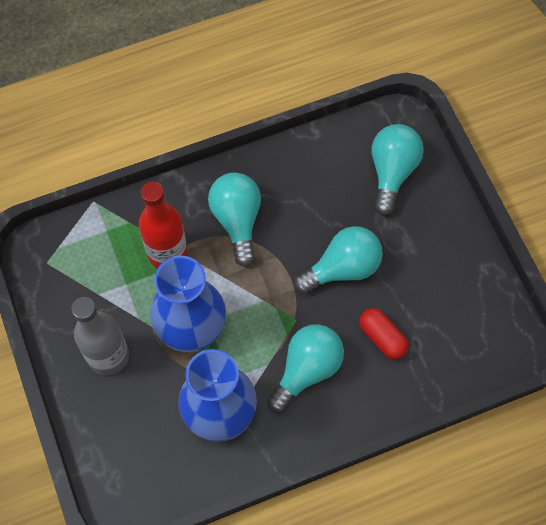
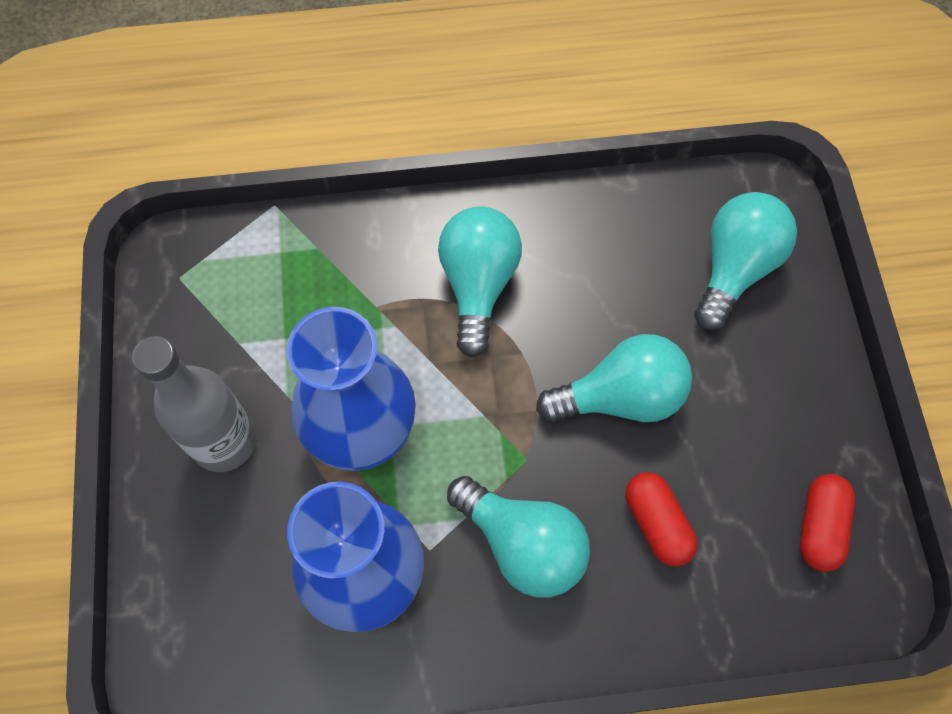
camera: 15 degrees right, 0 degrees up
red bottle [139,181,188,269] -> none
turquoise light bulb [267,324,344,413] -> turquoise light bulb turned 75 degrees clockwise [447,476,590,597]
none -> red capsule [800,474,855,572]

